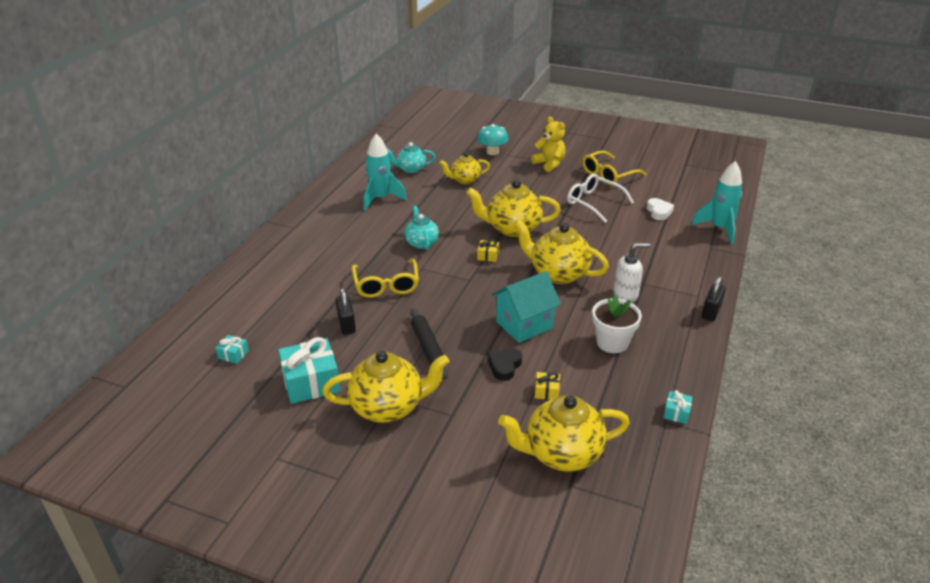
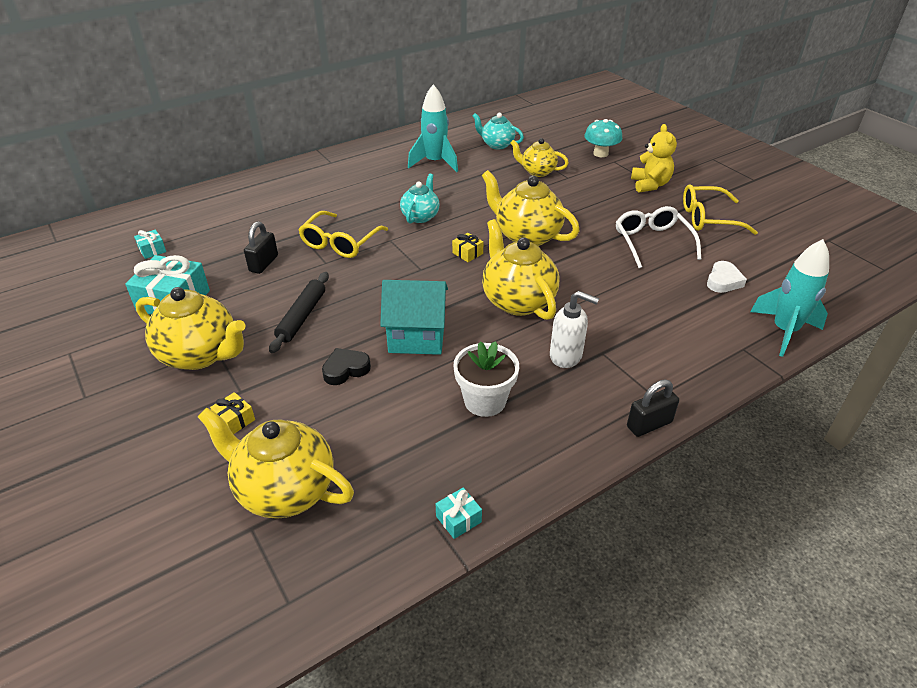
camera: 35 degrees right, 5 degrees up
yellow gift [535,372,560,400] -> yellow gift moved to [210,392,255,434]

